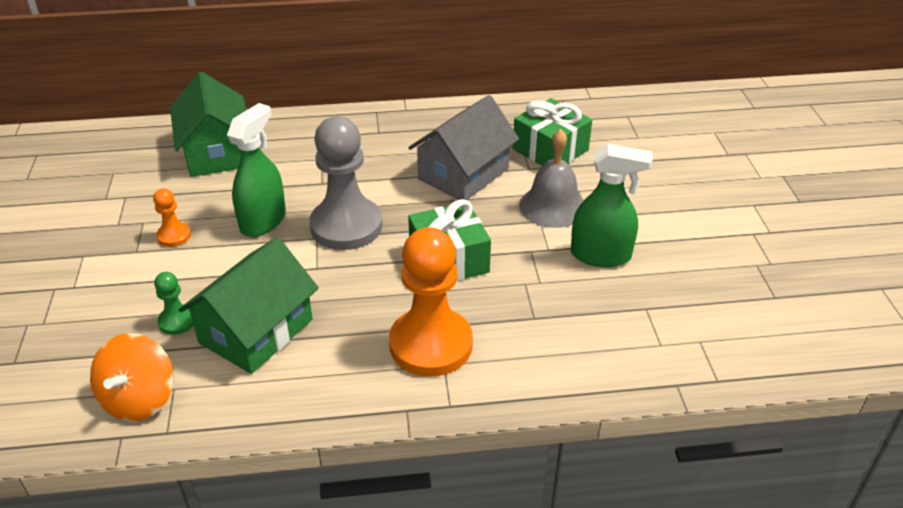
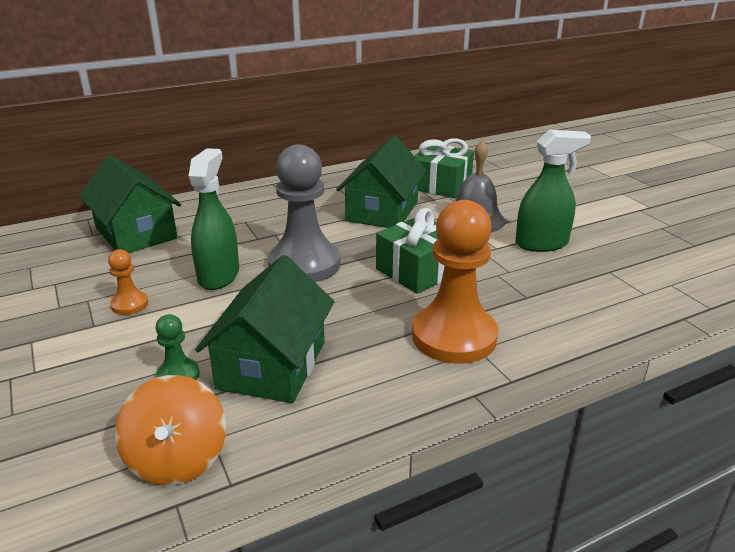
camera: 20 degrees left, 10 degrees down
grey house [408,95,519,200] -> green house [336,136,427,228]

